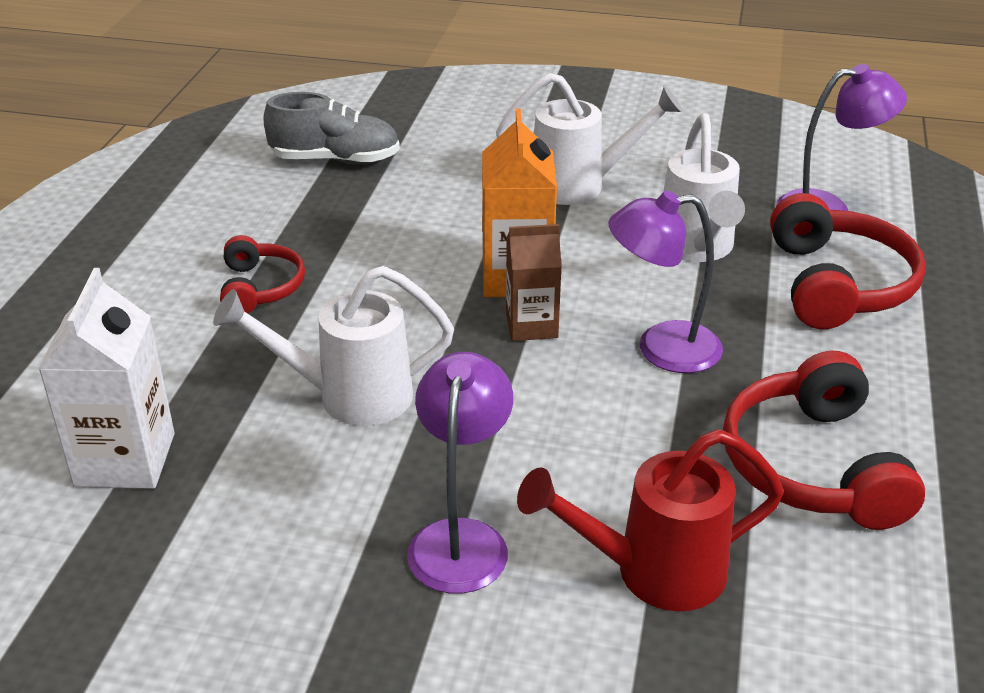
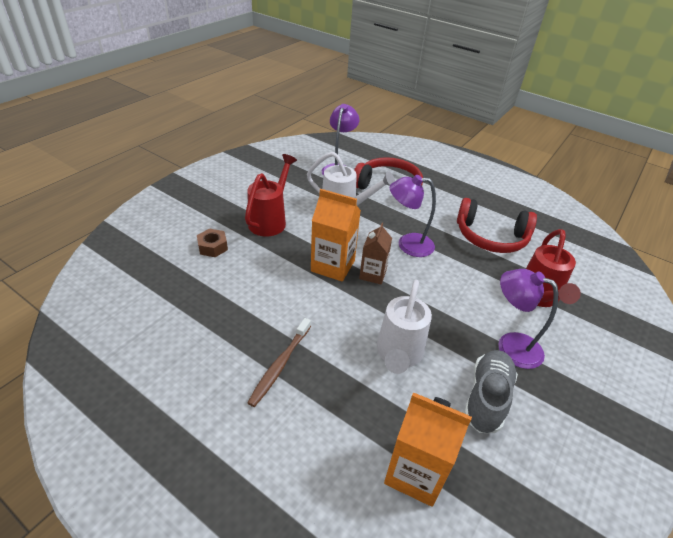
camera: 70 degrees left, 5 degrees up
white carton [38,268,175,489] -> orange carton [384,393,472,507]
red headphones [220,235,305,313] -> brown toothbrush [247,318,311,407]
grey shoe [263,92,400,164] -> grey shoe moved to [464,350,518,433]
white watering can [496,73,683,205] -> red watering can [245,154,297,237]
purple lamp [608,191,723,373] -> purple lamp turned 75 degrees clockwise [390,175,436,257]
none -> brown nut [197,228,228,257]

